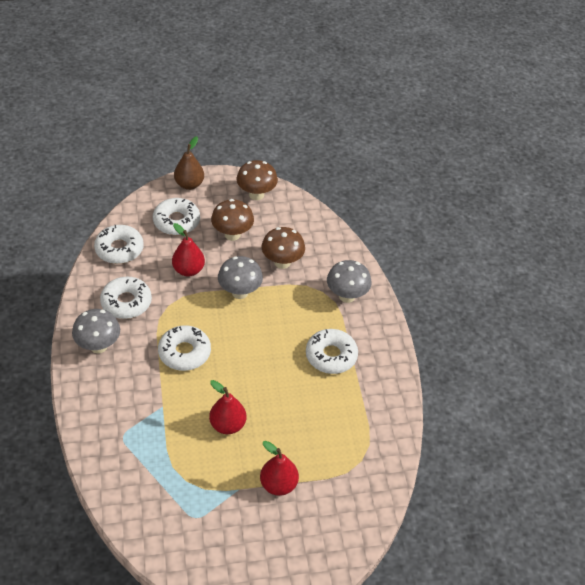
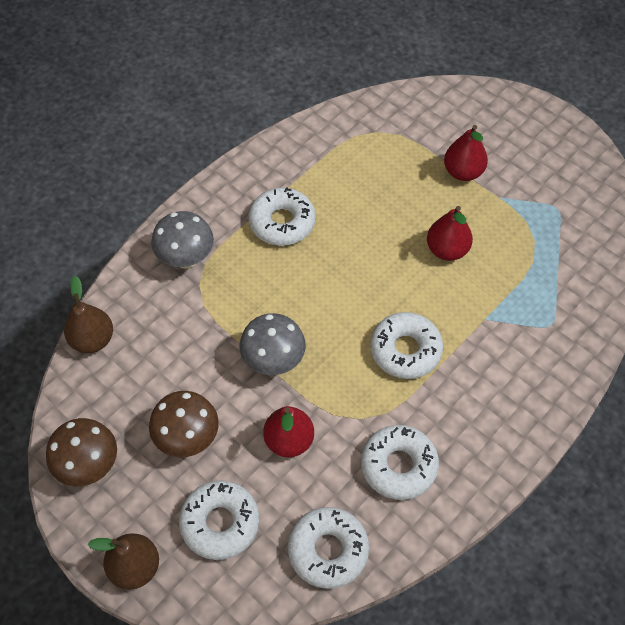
camera: 125 degrees left, 10 degrees up
grey mushroom [72,309,120,353] -> none
brown mushroom [262,227,305,269] -> none
none -> brown pear [64,276,113,353]

